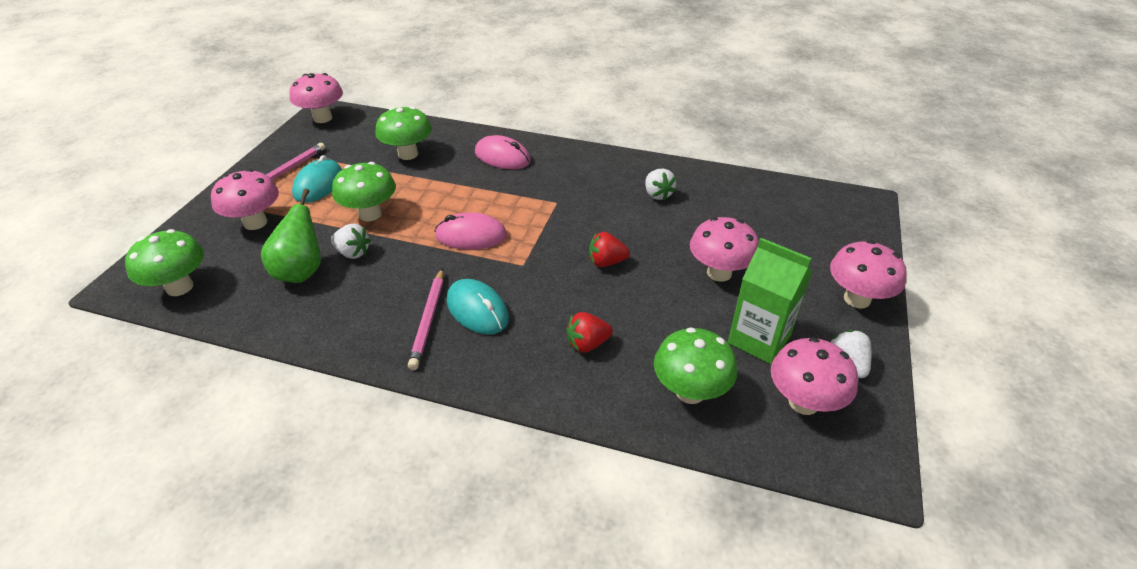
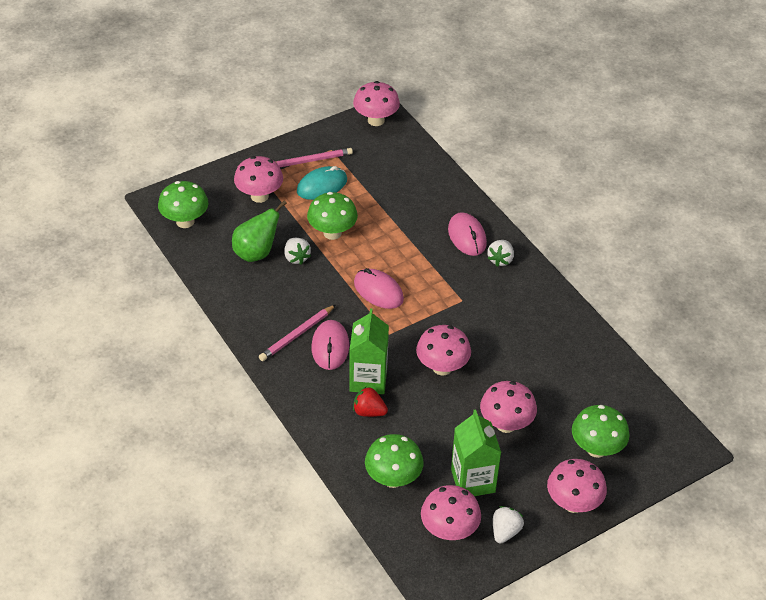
camera: 40 degrees right, 5 degrees up
green mushroom [375,106,432,160] -> green mushroom moved to [572,405,629,458]
turquoise mouse [447,279,509,335] -> pink mouse [311,320,349,370]
red strawberry [589,232,630,267] -> pink mushroom [416,325,471,376]
white strawberry [645,169,676,201] -> white strawberry moved to [487,240,514,267]
none -> green carton [349,308,389,394]

